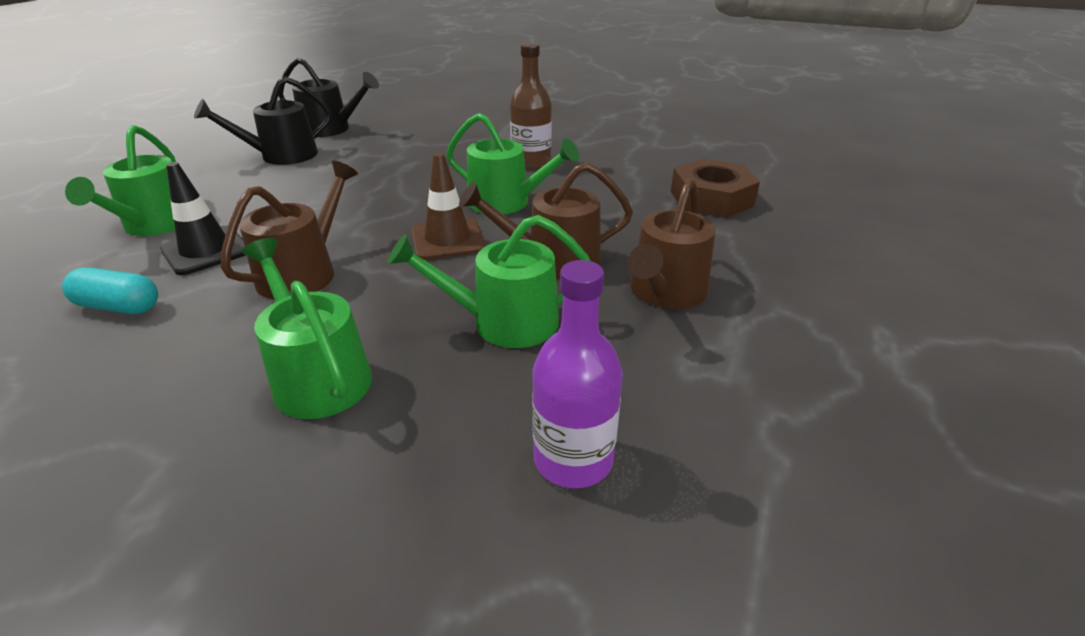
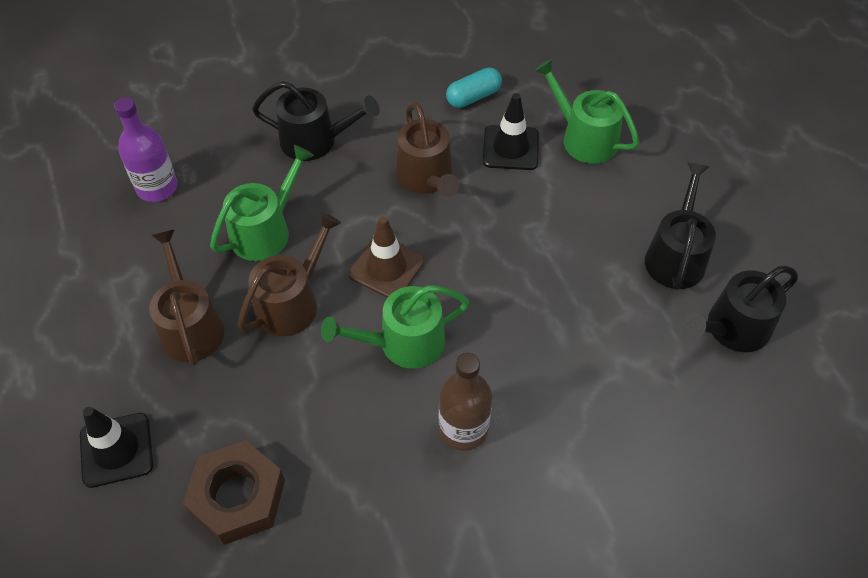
camera: 135 degrees right, 20 degrees up
green watering can [242,238,372,419] -> black watering can [252,81,380,161]
none -> black traffic cone [80,407,153,488]

